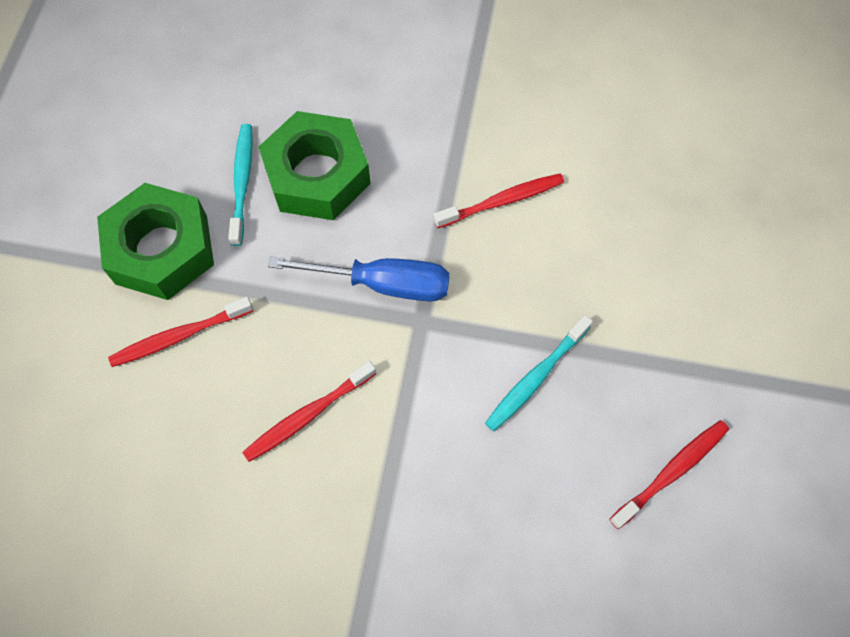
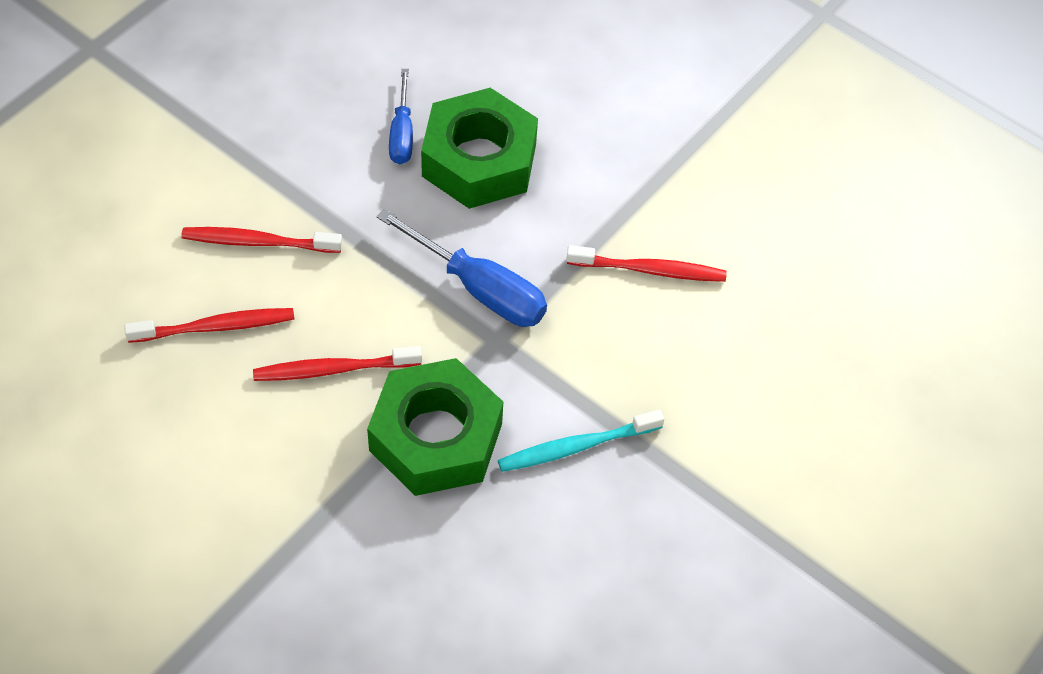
camera: 25 degrees right, 10 degrees down
green nut [97,183,214,300] -> green nut moved to [367,358,503,496]
turquoise toothbrush [228,124,253,246] -> blue screwdriver [389,69,413,164]
red toothbrush [609,420,729,529] -> red toothbrush moved to [124,308,294,343]

